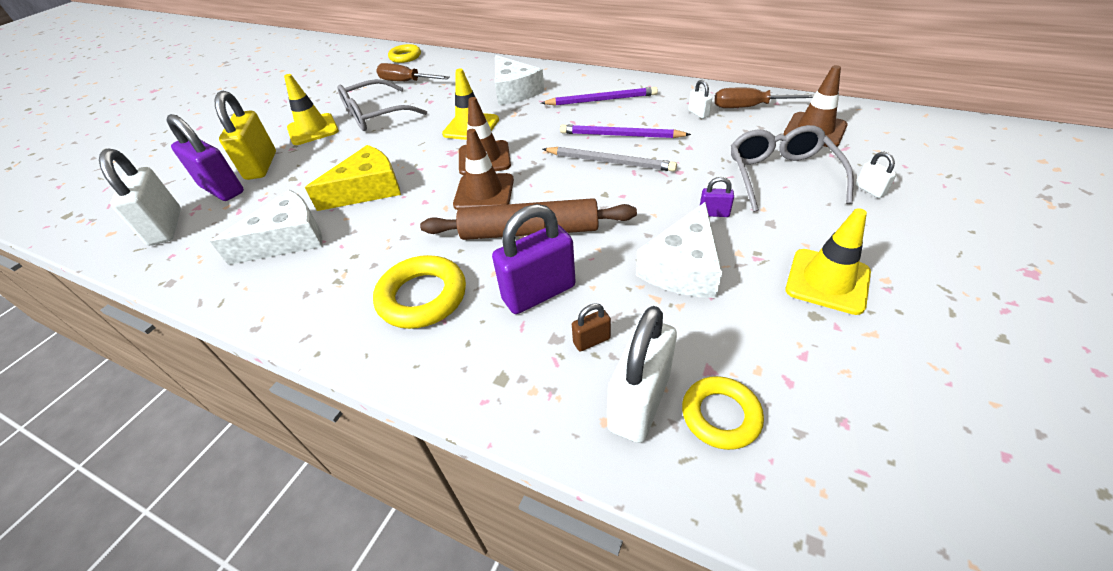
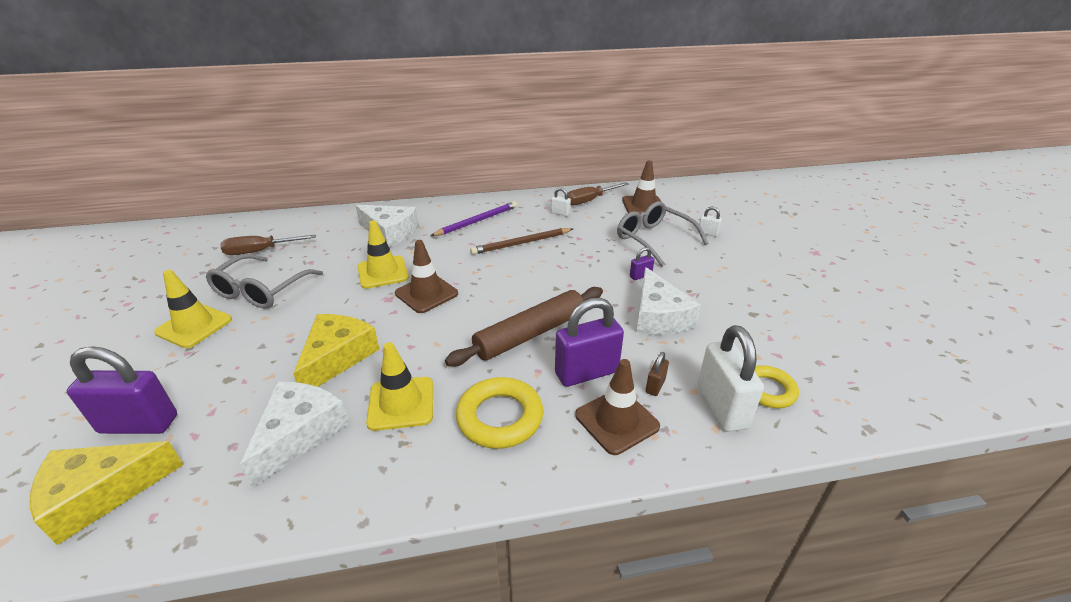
camera: 40 degrees left, 10 degrees down
white padlock [99,148,181,246] -> yellow cheese [30,441,184,545]
yellow padlock [214,91,276,180] -> none
yellow ring [388,44,421,63] -> none
brown traffic cone [453,129,514,210] -> brown traffic cone moved to [575,359,660,455]
purple padlock [492,204,576,314] -> purple padlock turned 45 degrees clockwise [555,298,624,387]
grey pencil [543,147,677,172] -> none
purple pencil [560,125,691,138] -> brown pencil [470,228,573,255]
yellow traffic cone [785,208,871,315] -> yellow traffic cone moved to [366,342,433,431]

